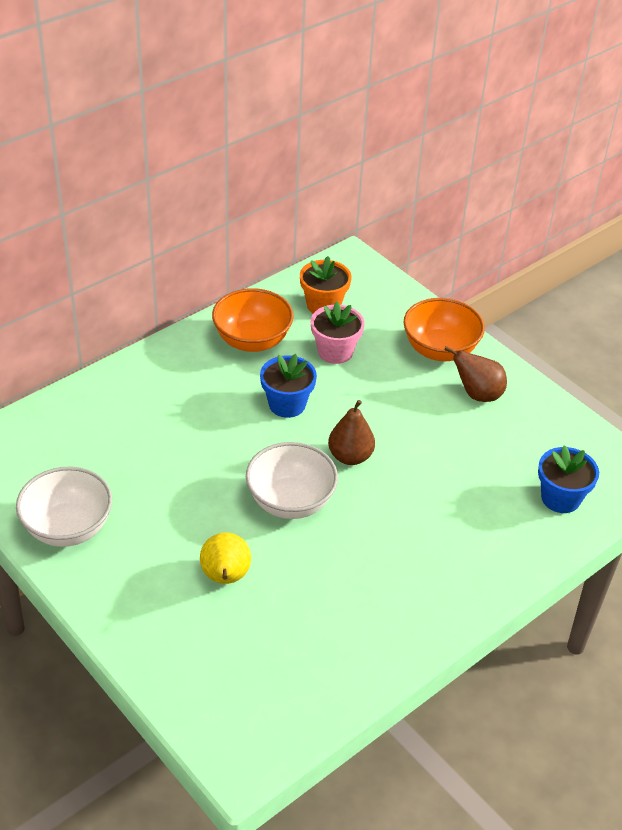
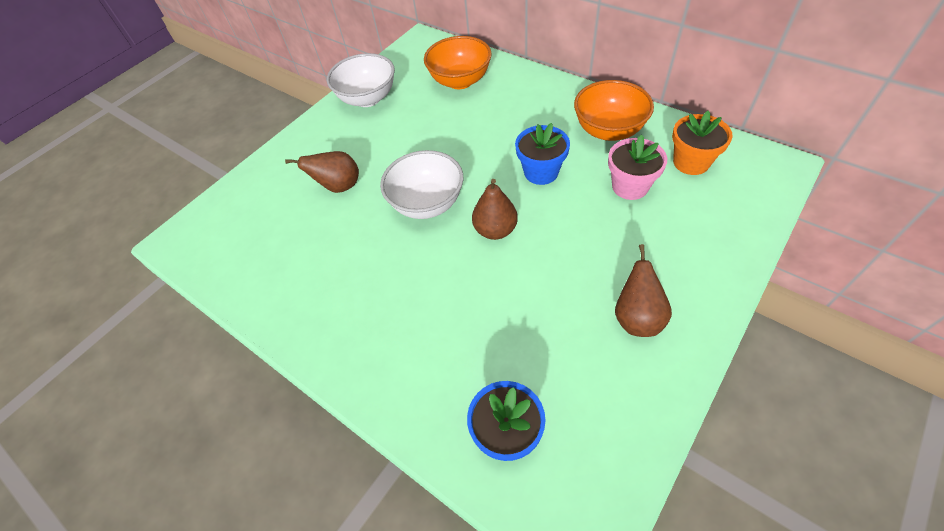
camera: 85 degrees right, 10 degrees up
yellow pear [200,533,251,584] -> brown pear [285,151,359,193]
orange bowl [403,298,485,361] -> orange bowl moved to [424,36,492,89]

